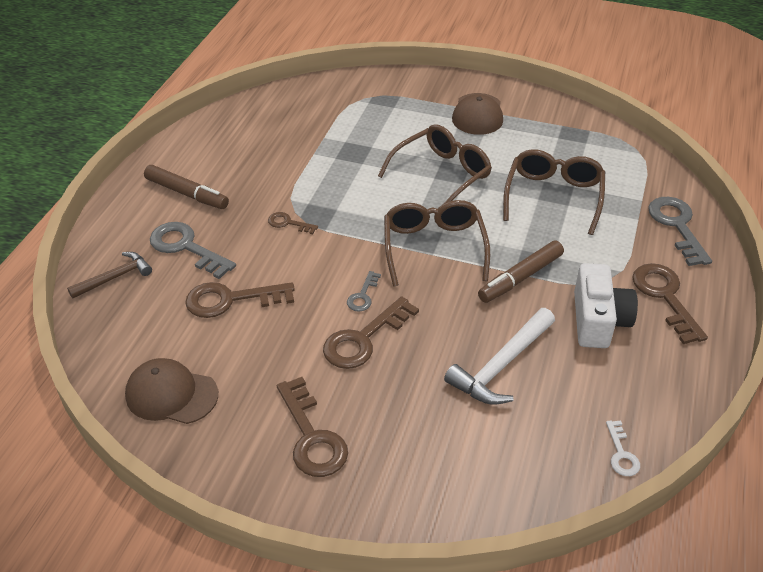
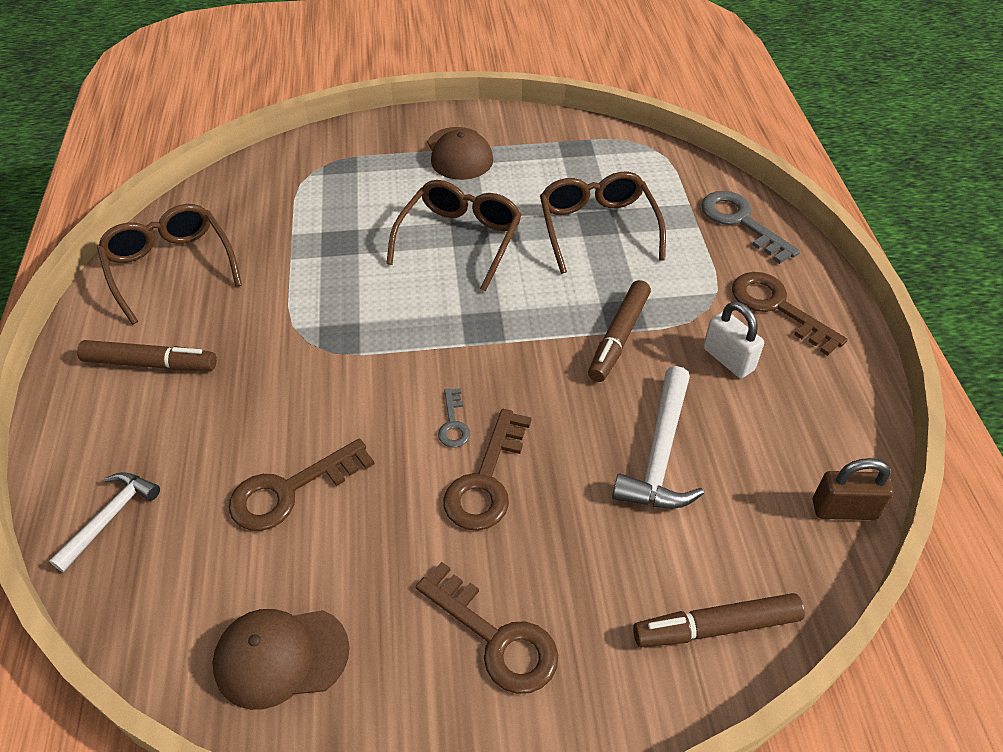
camera: 25 degrees left, 5 degrees up
brown hammer [67,252,152,299] -> white hammer [49,472,160,572]
grey key [150,222,236,279] -> none
brown key [268,212,318,234] -> none
brown glasses [384,200,490,287] -> brown glasses moved to [97,204,242,325]
white camera [574,263,638,348] -> white padlock [703,301,764,378]
white key [606,420,640,476] -> brown padlock [813,458,894,520]
none -> brown marker [633,593,805,647]

